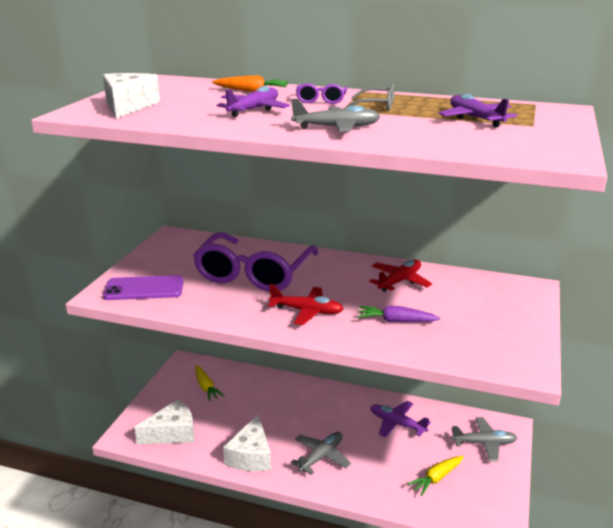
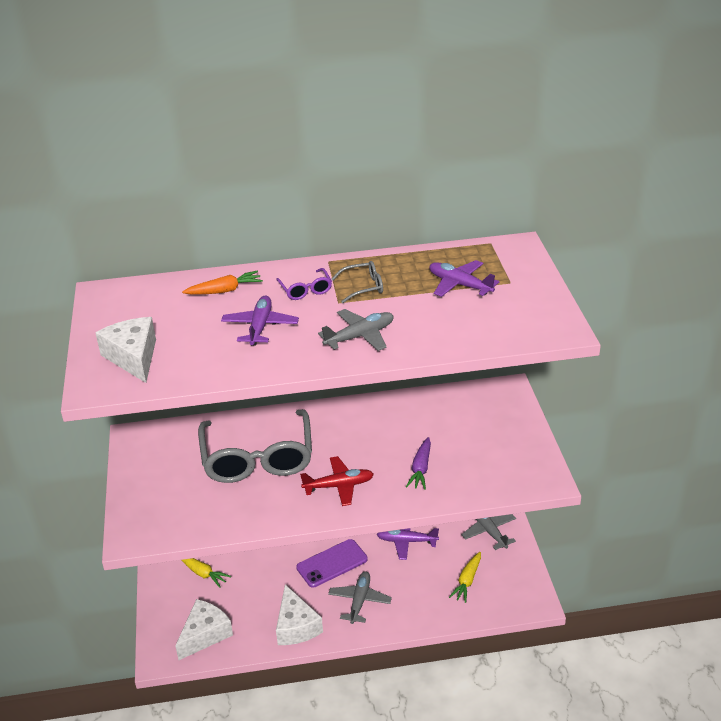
camera: 25 degrees left, 10 degrees up
purple phone [103,275,183,300] -> purple phone moved to [296,539,368,588]
purple glasses [193,232,318,291] -> grey glasses [198,409,312,483]
purple carrot [358,305,440,322] -> purple carrot turned 60 degrees counterclockwise [406,437,431,490]
red plane [369,260,432,292] -> none
grey plane [451,417,517,462] -> grey plane turned 90 degrees counterclockwise [461,514,516,550]

